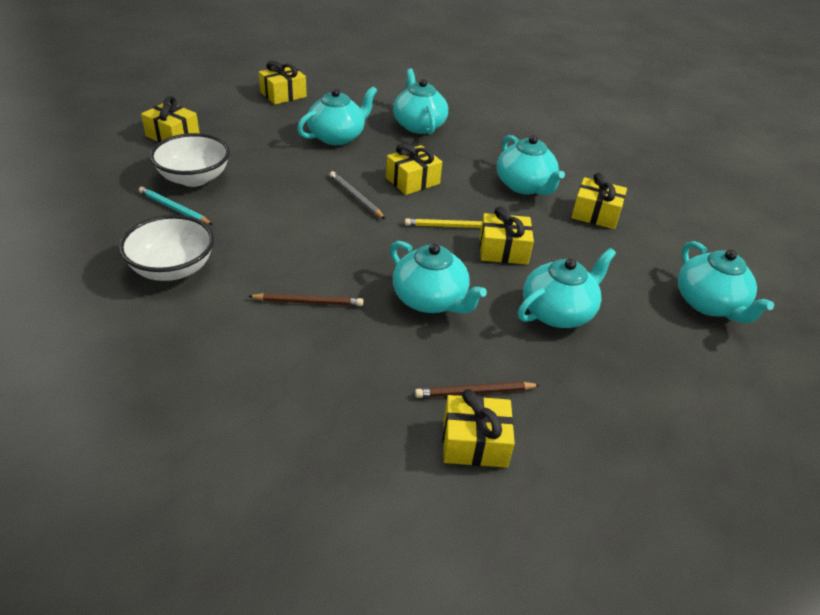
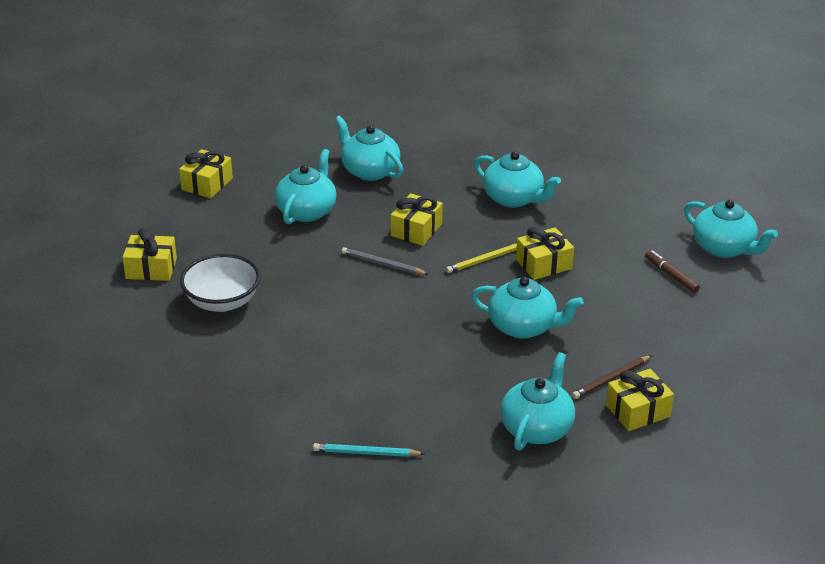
camera: 25 degrees left, 5 degrees down
white bowl [119,215,214,281] -> none
turquoise pencil [139,186,213,225] -> turquoise pencil moved to [313,443,425,457]
brown pencil [248,293,363,306] -> none
turquoise teapot [518,248,616,328] -> turquoise teapot moved to [501,352,575,450]
yellow gift [571,173,627,229] -> none
none -> brown marker [645,250,700,293]

